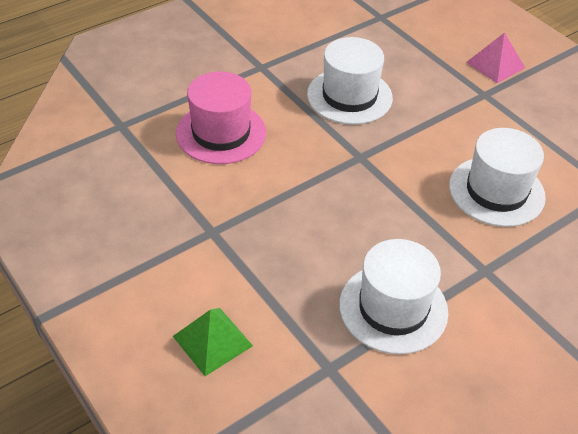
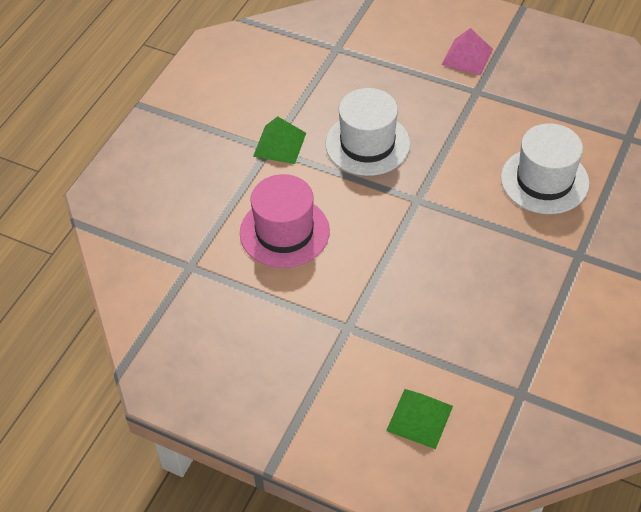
camera: 25 degrees left, 5 degrees up
white hat [339,239,448,354] -> none
none -> green pyramid [253,116,306,164]

